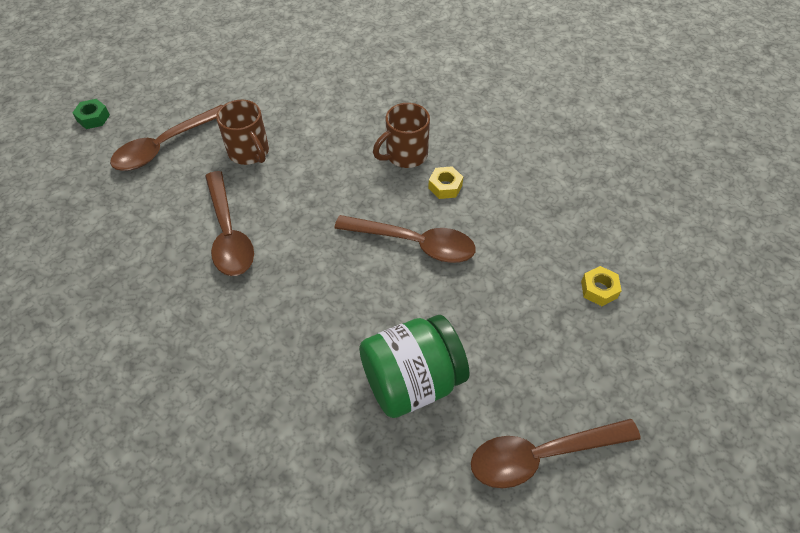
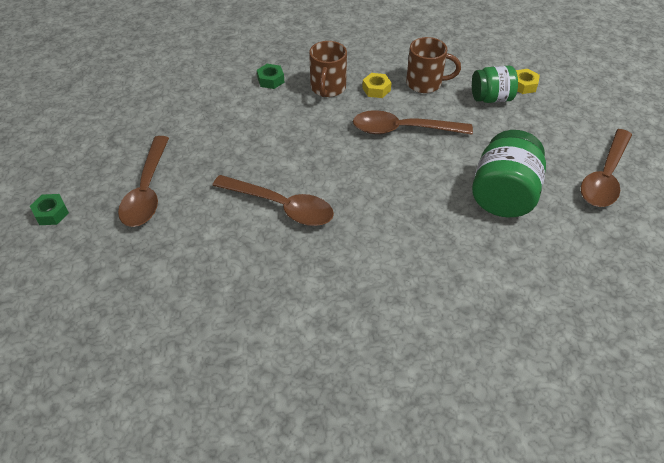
camera: 45 degrees left, 5 degrees down
brown mug [216,100,269,165] -> brown mug moved to [406,37,461,93]
brown spoon [334,215,476,263] -> brown spoon turned 150 degrees counterclockwise [353,110,473,135]
none -> green nut [257,64,284,89]
none -> green jar [472,66,518,103]

